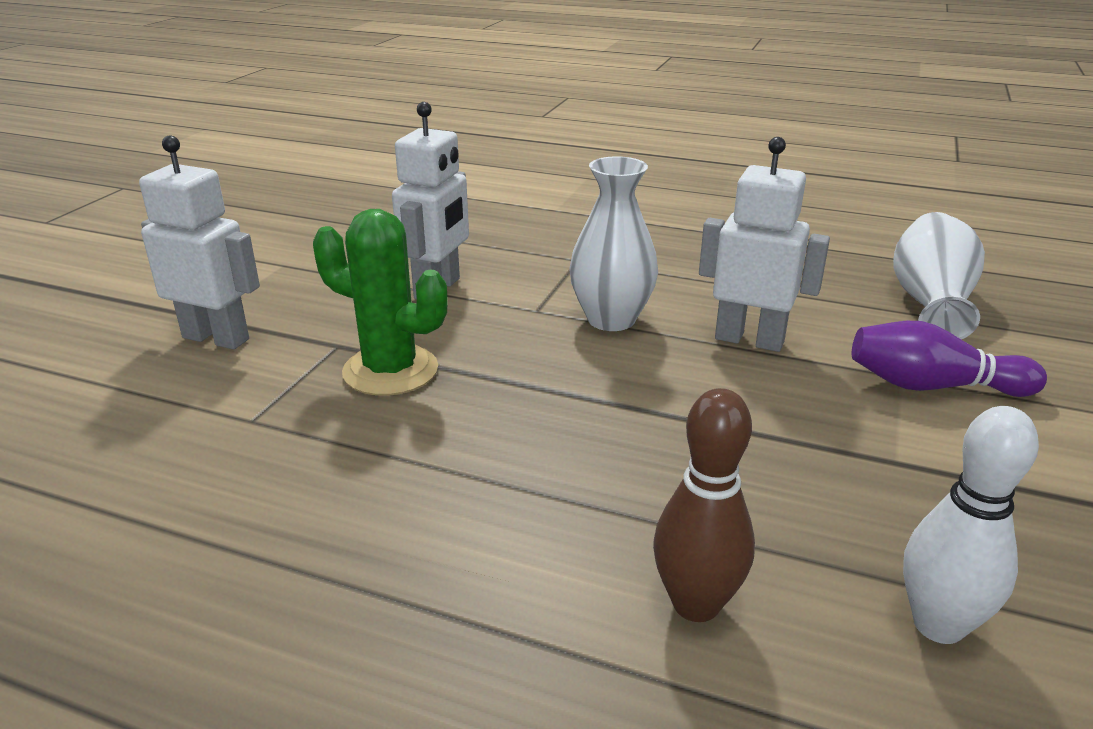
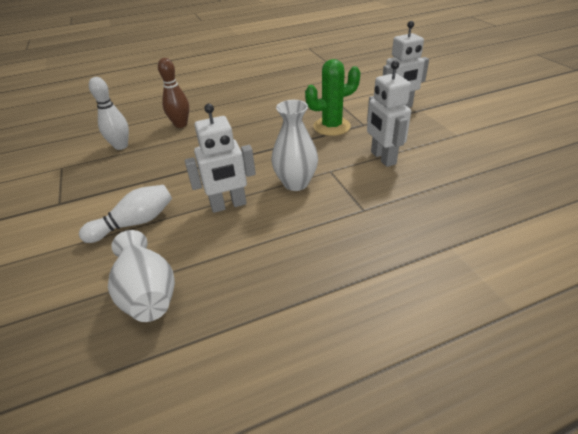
camera: 140 degrees right, 10 degrees up
purple bowling pin [852,321,1047,397] -> white bowling pin [79,185,172,243]

